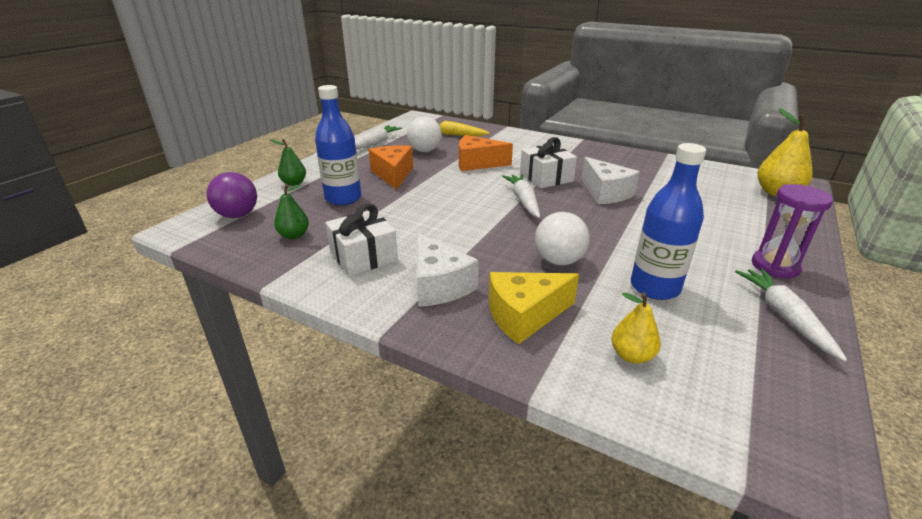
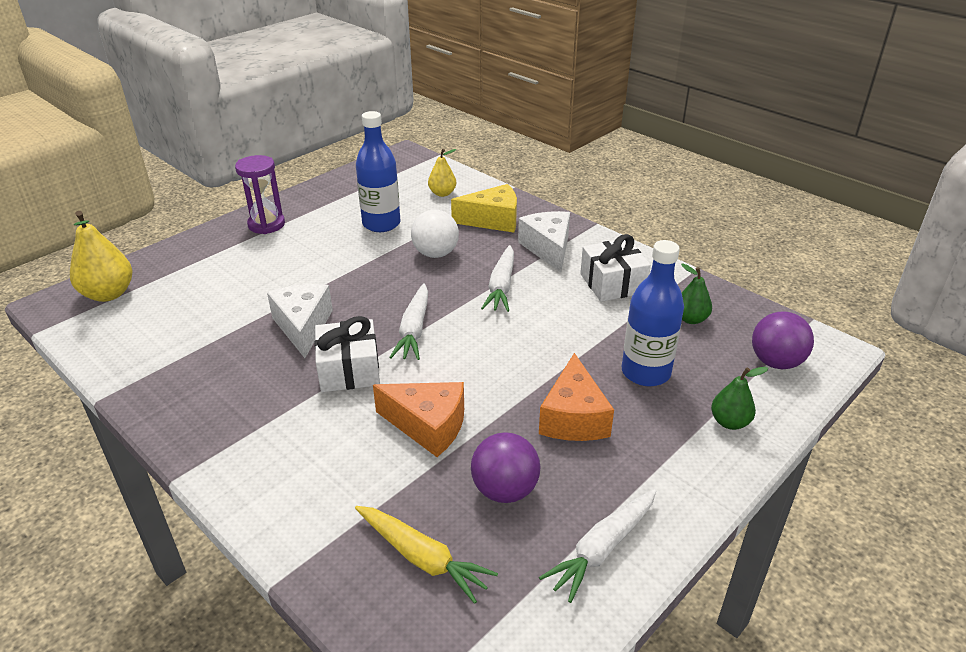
camera: 165 degrees left, 5 degrees up
white ball [407,116,442,152] -> purple ball [471,432,540,503]
white carrot [735,268,847,361] -> white carrot moved to [481,245,514,312]

